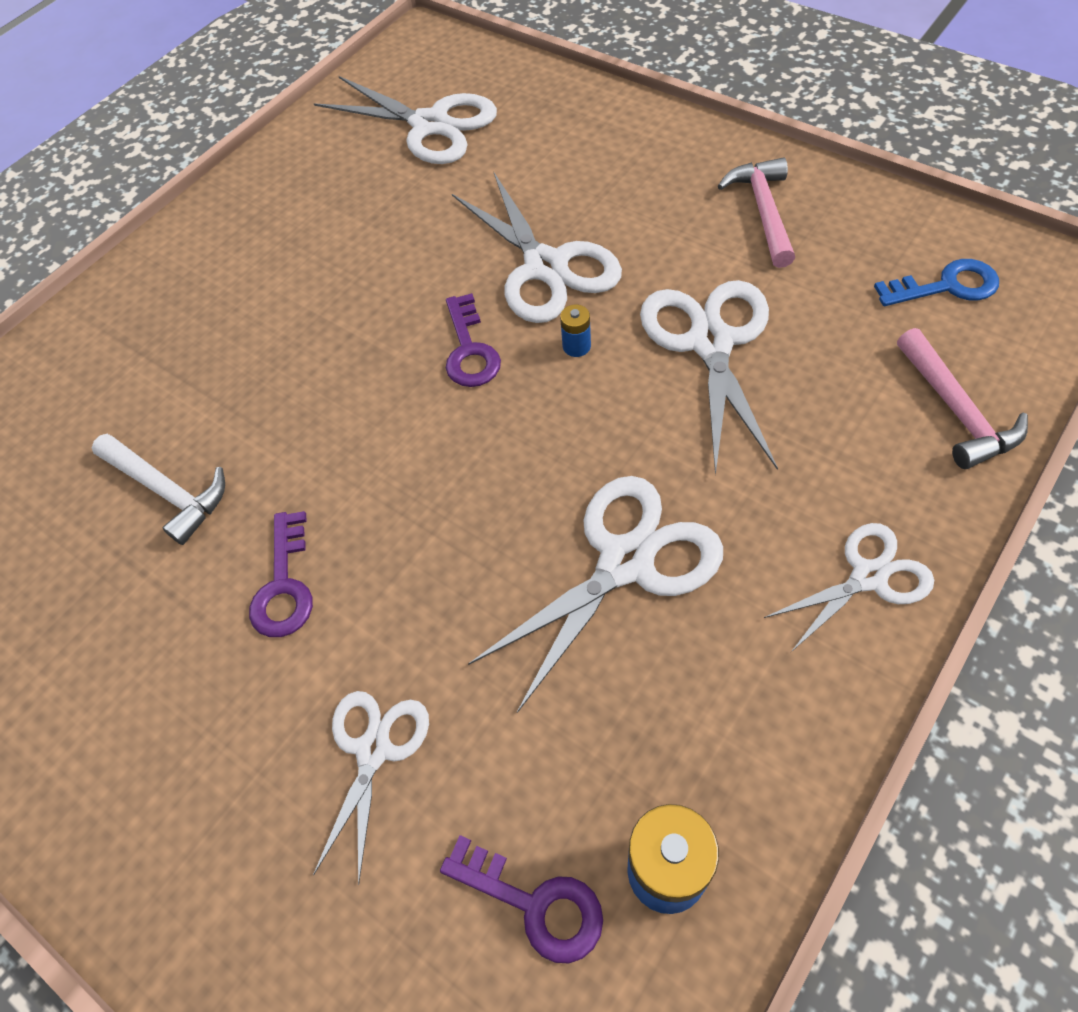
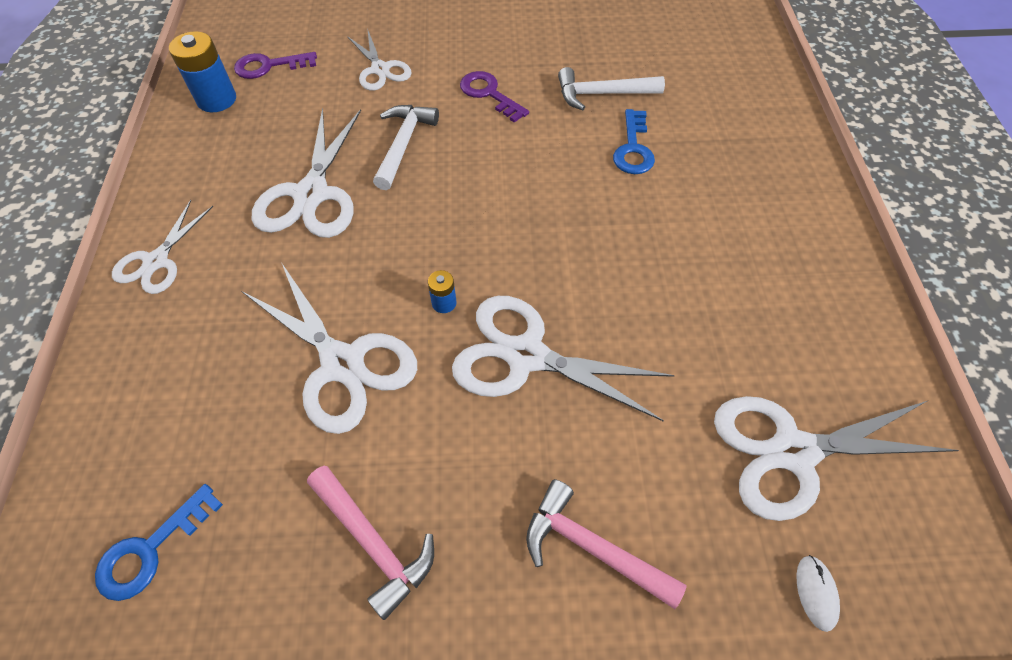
camera: 135 degrees right, 0 degrees up
purple key [446,293,501,387] -> none
pink hammer [897,328,1028,469] -> pink hammer moved to [526,479,687,609]
none -> white hammer [373,105,439,190]
none -> blue key [613,109,655,174]
none -> white mouse [797,555,840,632]

